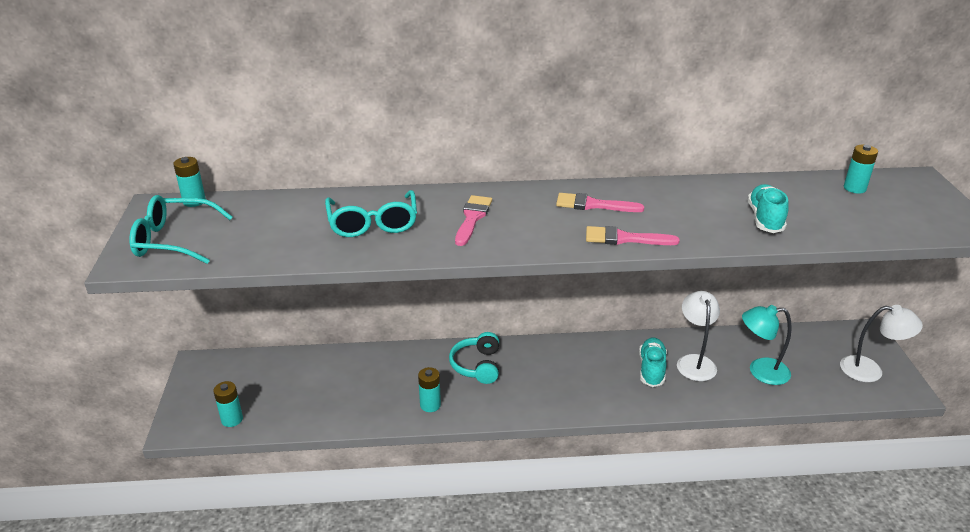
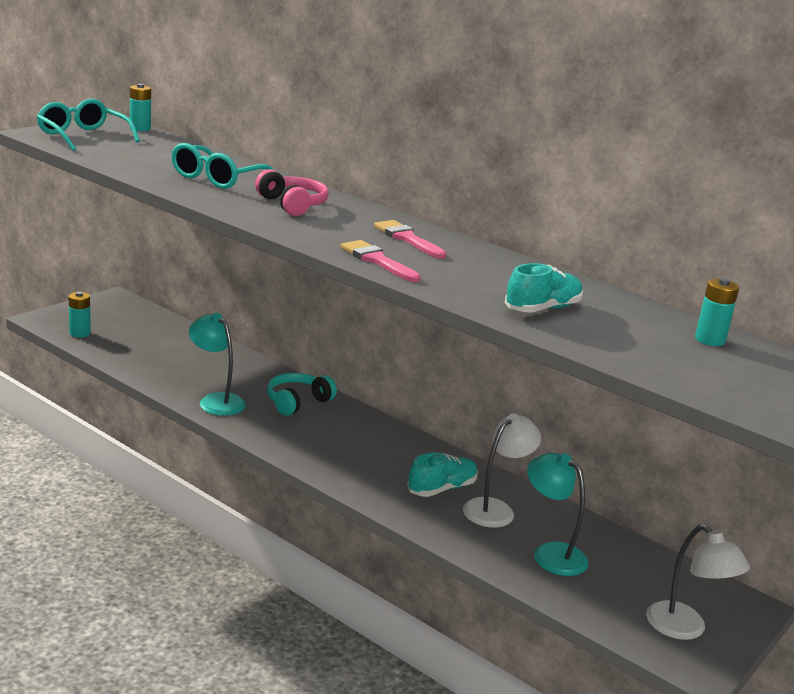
camera: 40 degrees right, 10 degrees down
turquoise battery [418,367,441,412] -> turquoise lamp [189,313,246,416]
pink brush [455,195,492,246] -> pink headphones [255,169,329,216]

